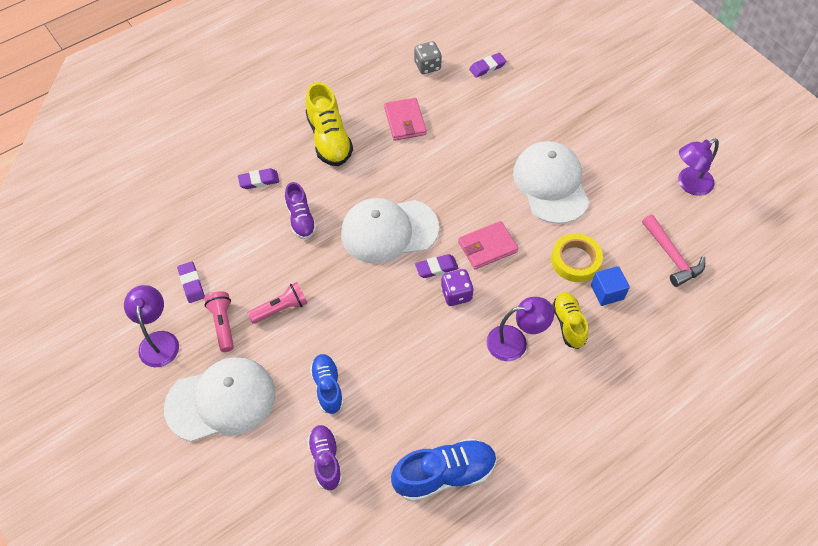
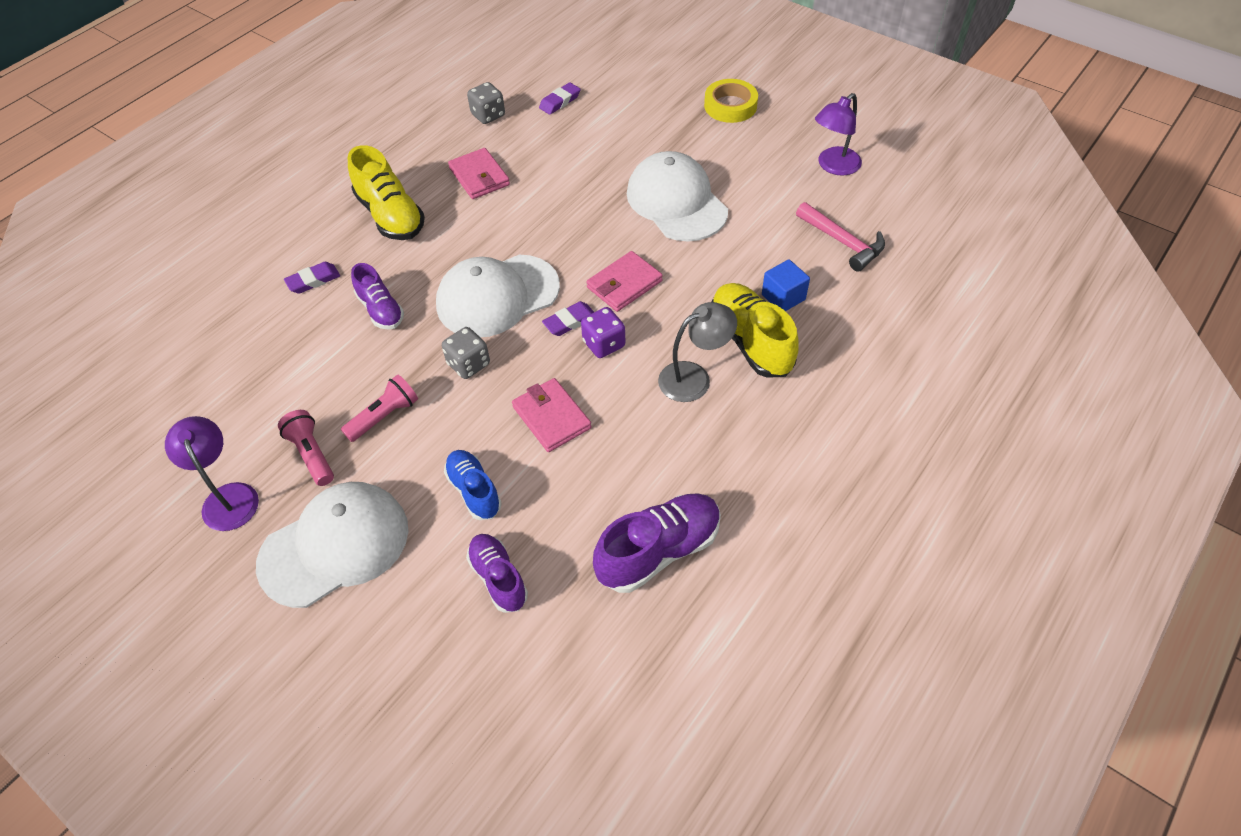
camera: 15 degrees left, 5 degrees down
purple eraser [177,261,205,303] -> none
blue shoe [391,438,497,502] -> purple shoe [593,493,721,593]
purple lamp [486,297,554,361] -> grey lamp [658,302,737,402]
yellow tape [551,233,603,282] -> yellow tape moved to [704,79,758,123]
yellow shoe [552,292,588,349] -> yellow shoe [712,283,799,378], size x1.57
none -> grey dice [442,327,490,379]
none -> pink wallet [512,378,591,452]

